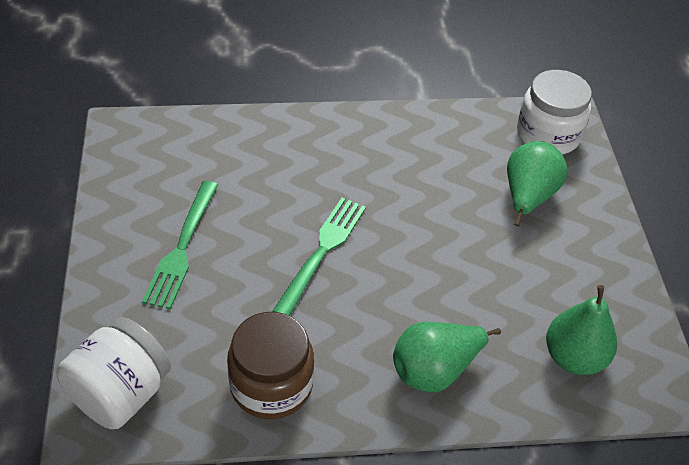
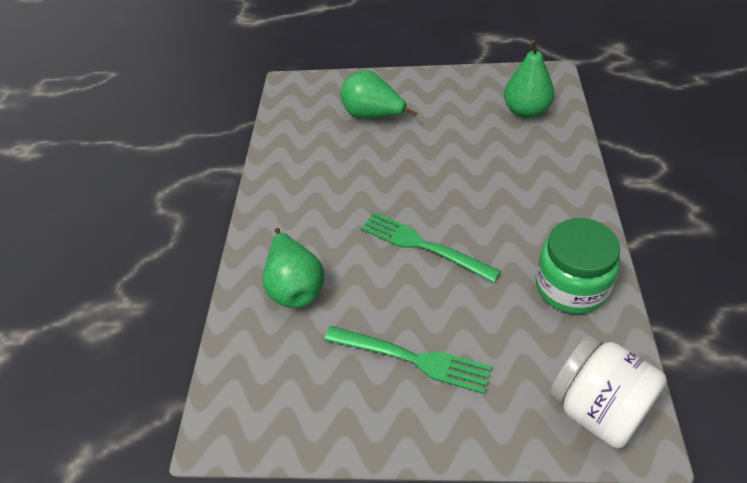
camera: 75 degrees left, 0 degrees up
brown jar [227,312,314,419] -> green jar [535,218,620,314]
green pear [393,322,501,392] -> green pear moved to [262,228,325,308]
white jar [517,70,592,154] -> none

